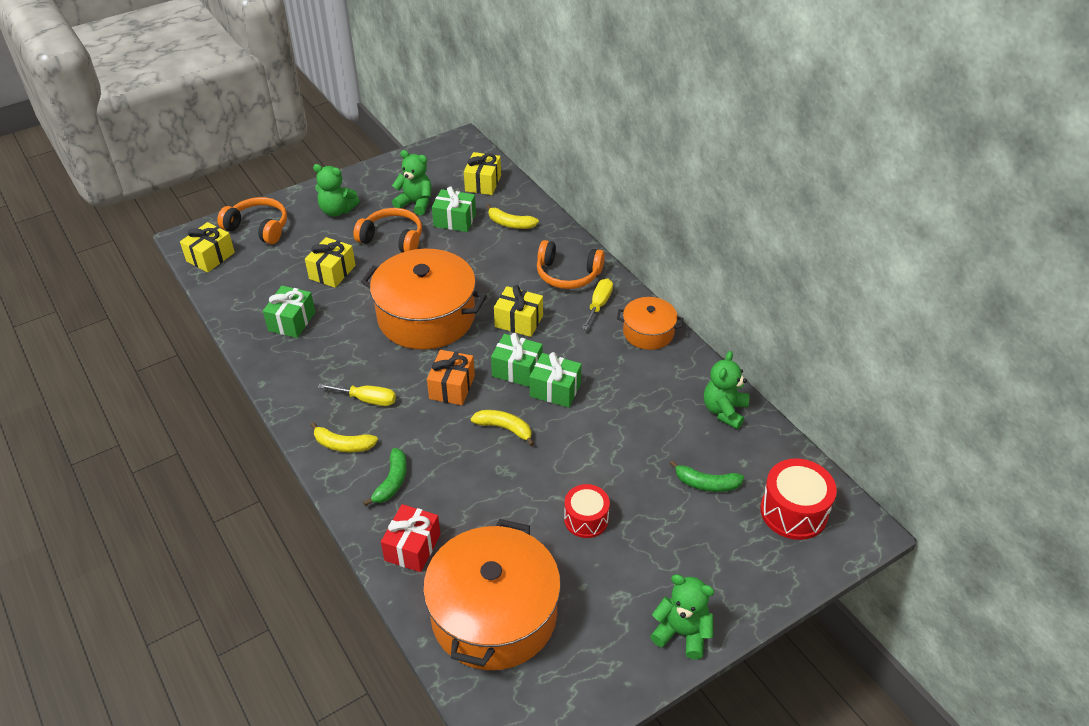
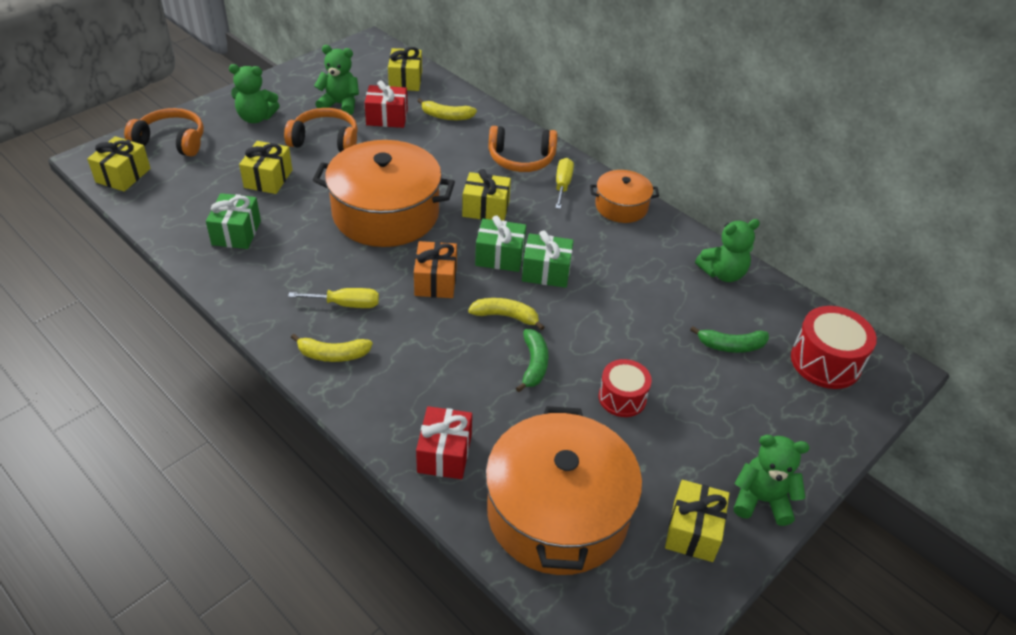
camera: 15 degrees left, 0 degrees up
green banana [363,448,407,506] -> green banana moved to [516,329,549,392]
green gift [432,187,476,232] -> red gift [365,80,408,128]
green teddy bear [704,351,749,429] -> green teddy bear turned 120 degrees counterclockwise [695,219,760,282]
none -> yellow gift [665,480,729,562]

